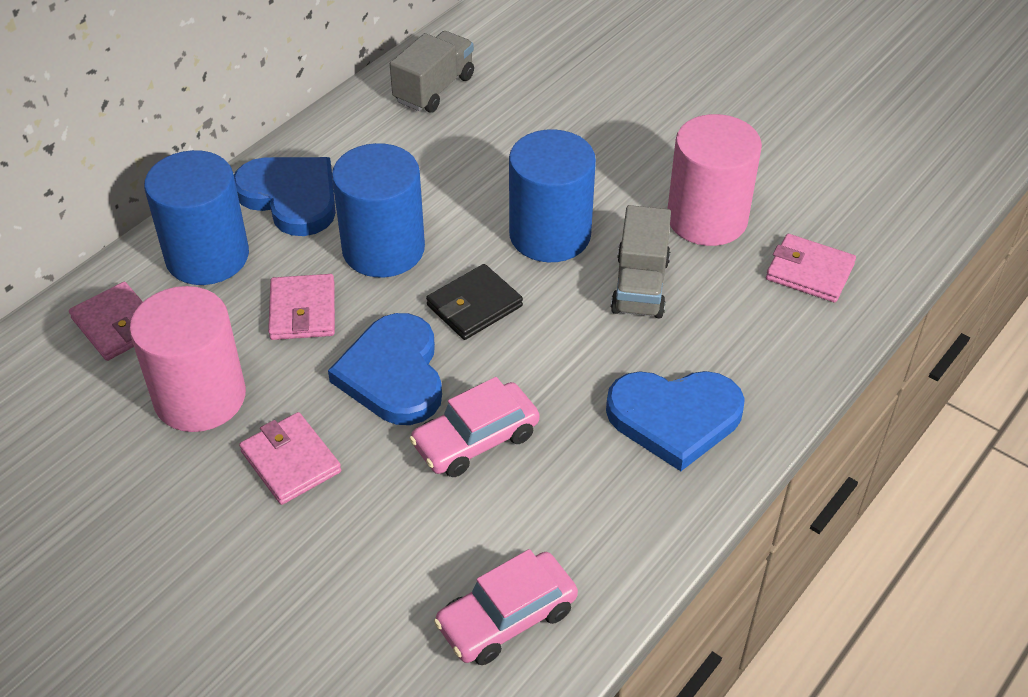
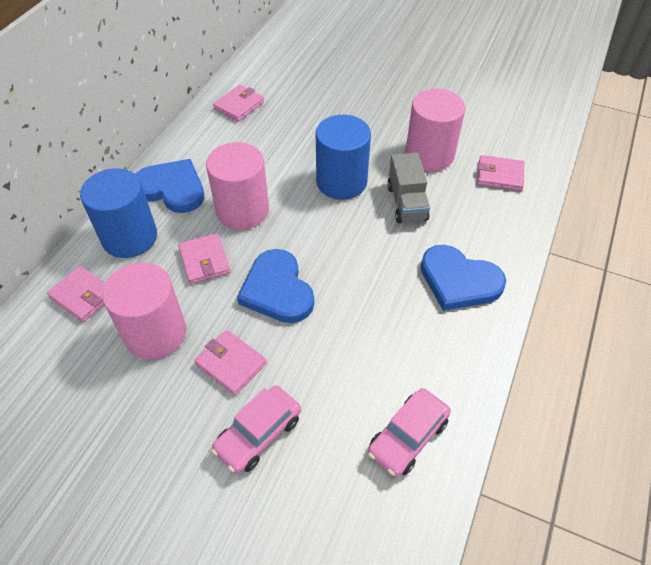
camera: 15 degrees left, 5 degrees up
blue cylinder [332,143,425,278] -> pink cylinder [206,142,269,230]
grey truck [390,31,474,113] -> pink wallet [213,85,264,122]
pink car [409,377,539,477] -> pink car moved to [211,385,301,473]
black wallet [426,264,523,340] -> none
blue heart [606,371,745,471] -> blue heart turned 45 degrees clockwise [421,245,506,311]

